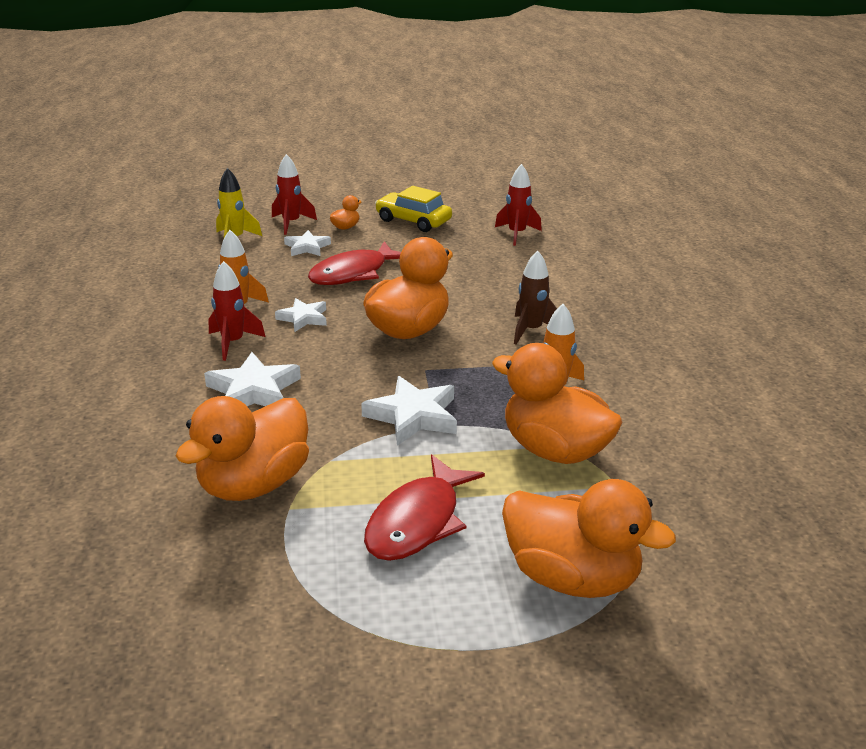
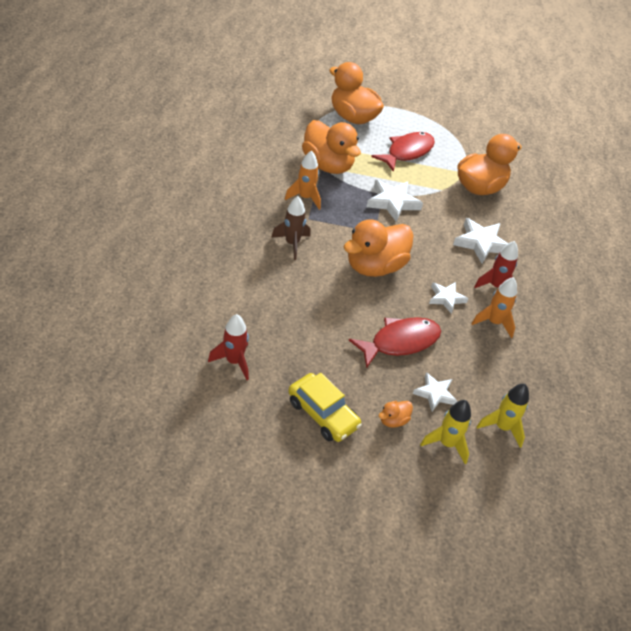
camera: 170 degrees left, 15 degrees up
red rocket [272,154,317,235] -> yellow rocket [420,400,471,464]

